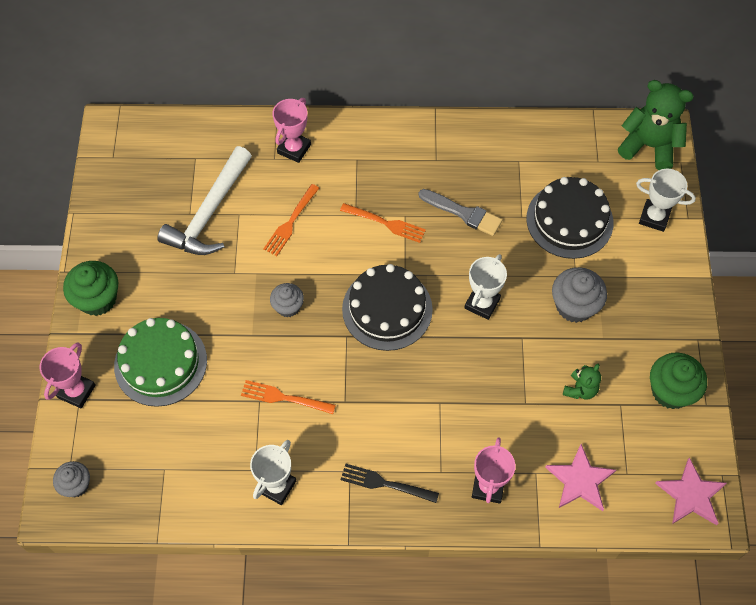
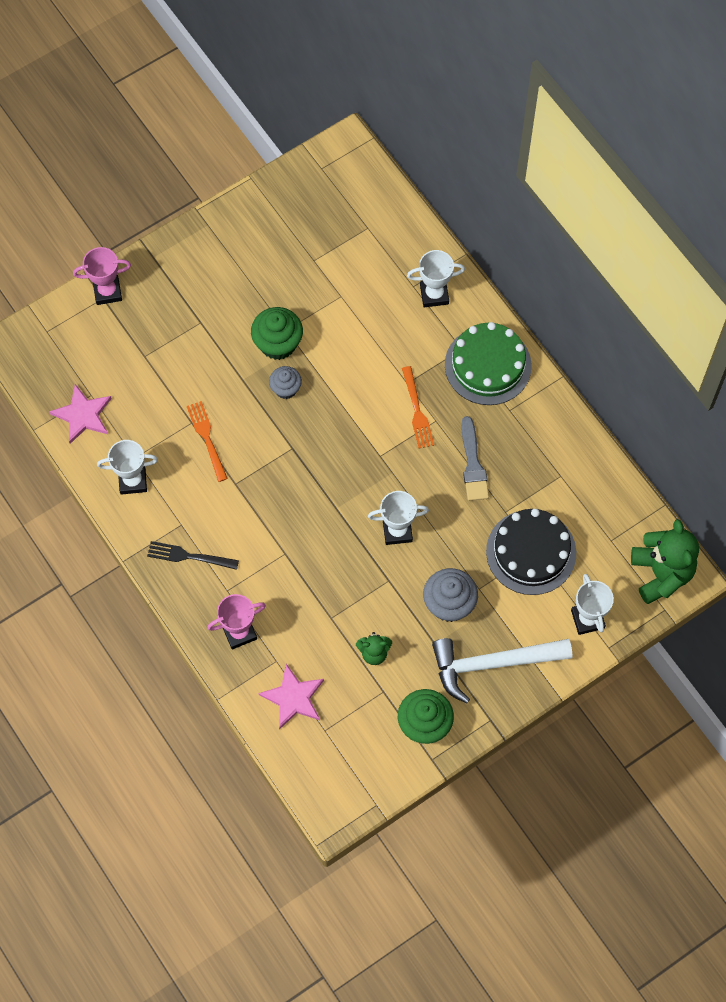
camera: 55 degrees right, 5 degrees up
grey cupcake [53,461,90,497] -> none
green cupcake [63,261,118,316] -> green cupcake moved to [251,307,303,360]
green cake [114,318,207,407] -> green cake moved to [445,322,532,405]
white hammer [157,146,252,255] -> white hammer moved to [432,638,572,704]
orange fork [263,184,319,256] -> none
pink trophy [272,98,311,163] -> white trophy [407,250,465,307]
black fork [340,464,439,503] -> black fork turned 60 degrees counterclockwise [147,541,239,570]
black cake [342,264,433,351] -> none
pink star [655,457,727,525] -> pink star moved to [49,384,112,444]

